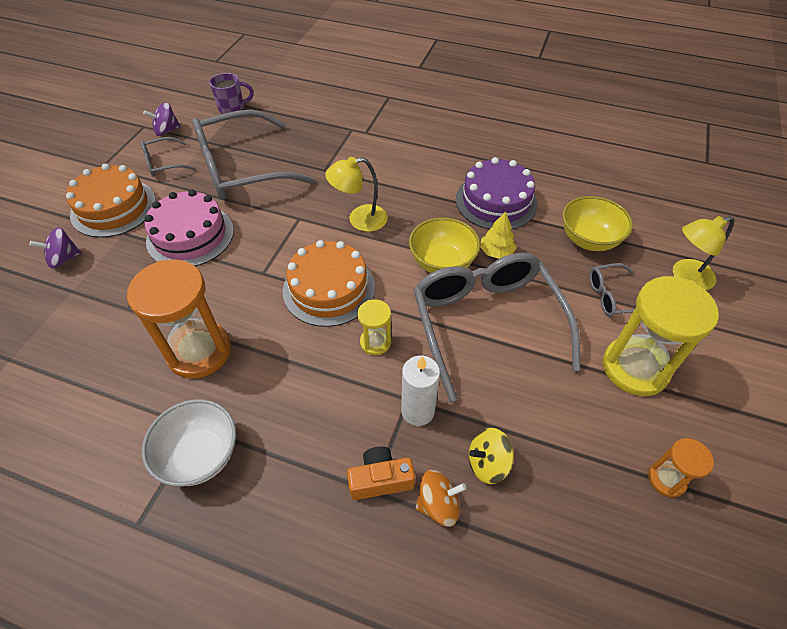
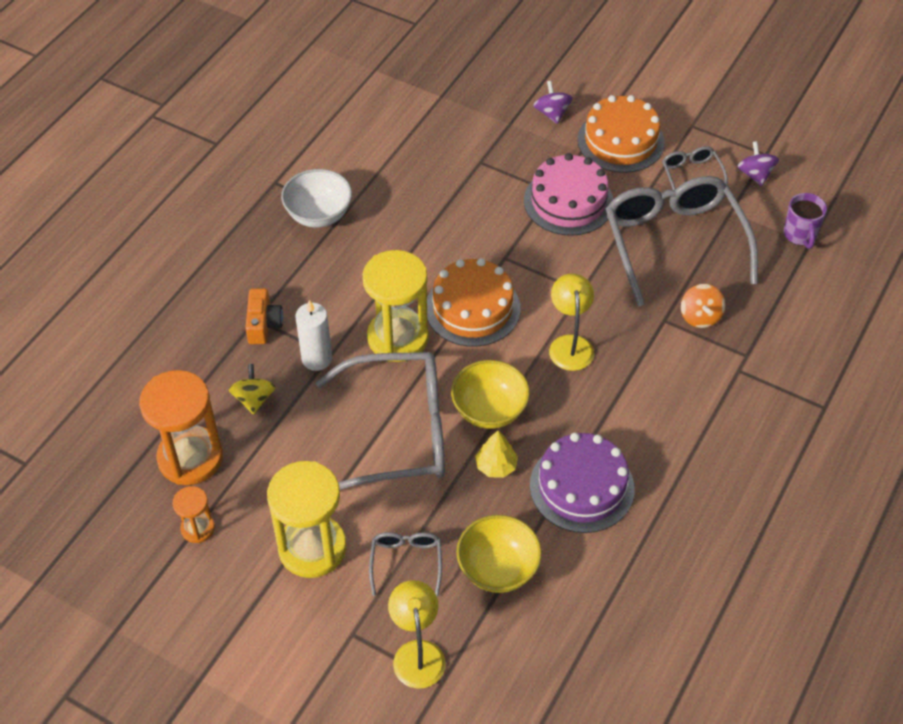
camera: 100 degrees right, 0 degrees up
orange hourglass [127,260,231,378] -> orange hourglass moved to [139,370,223,485]
yellow hourglass [357,300,391,355] -> yellow hourglass [362,250,429,362], size x2.00
orange spinning top [415,470,467,527] -> orange spinning top moved to [681,284,725,328]

